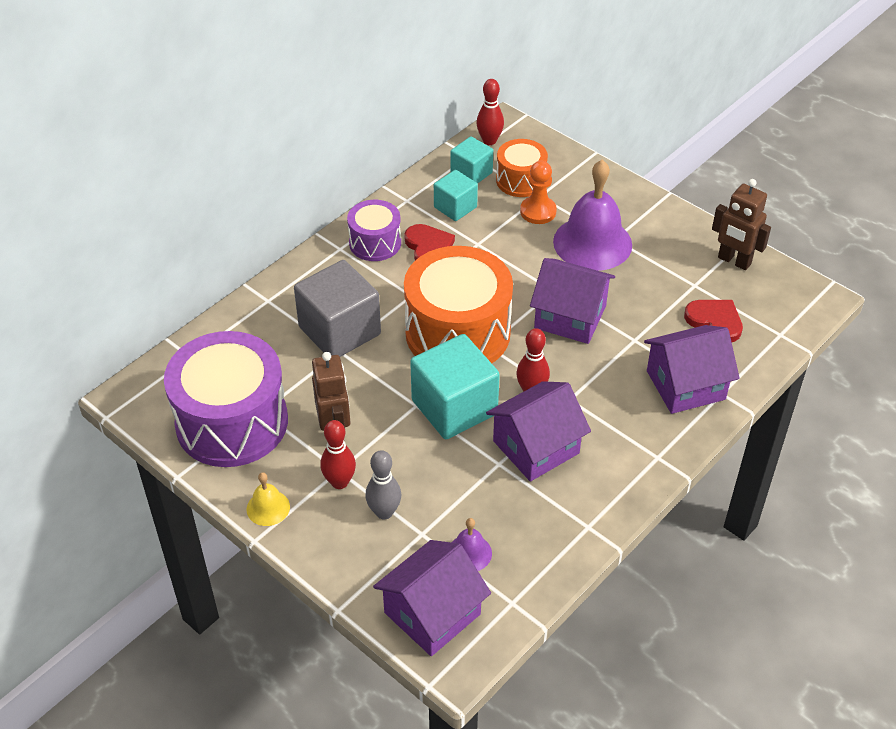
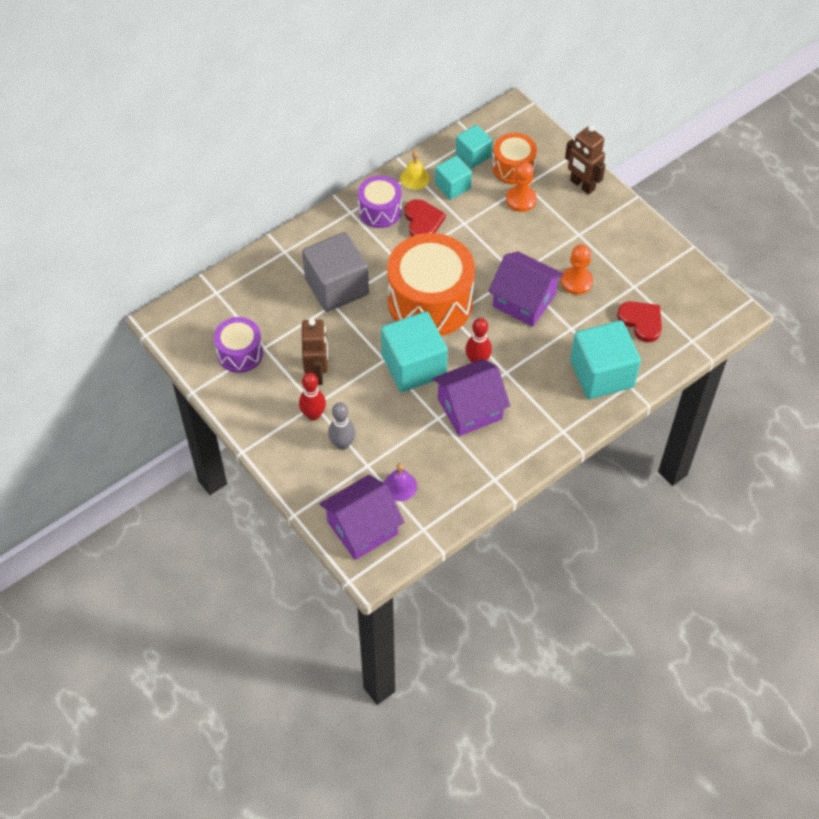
camera: 10 degrees right, 10 degrees up
purple drum [164,331,288,467] -> purple drum [214,317,263,373], size x0.53
yellow bell [247,472,290,526] -> yellow bell moved to [400,151,430,190]
red bowling pin [476,79,504,145] -> none
purple bell [553,160,632,271] -> none
purple house [644,325,740,414] -> turquoise cube [570,320,641,399]
brown robot [712,179,771,270] -> brown robot moved to [565,125,605,194]
none -> orange pawn [561,244,593,295]

